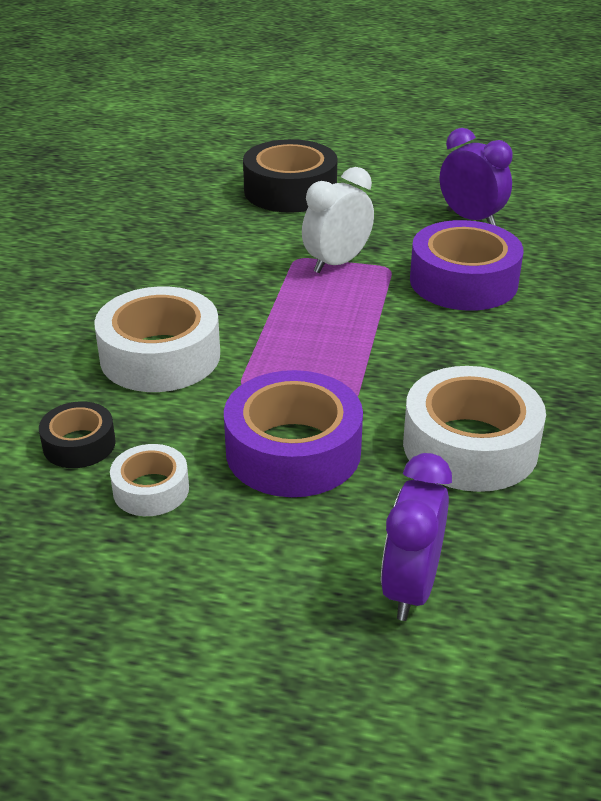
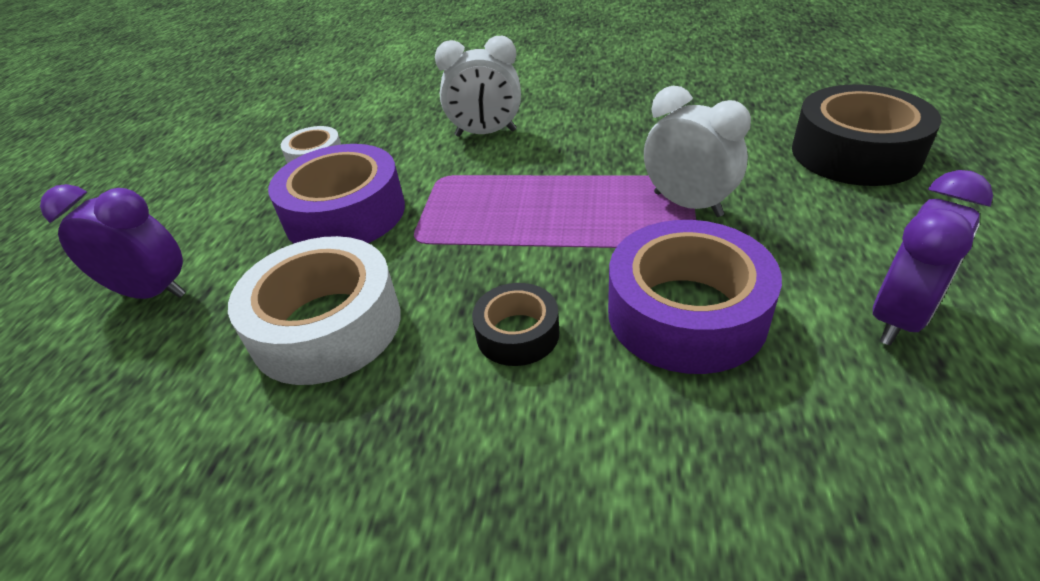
camera: 90 degrees right, 5 degrees up
black tape [39,402,116,468] -> black tape moved to [472,283,559,366]
white tape [94,287,220,392] -> white clock [435,36,521,137]

